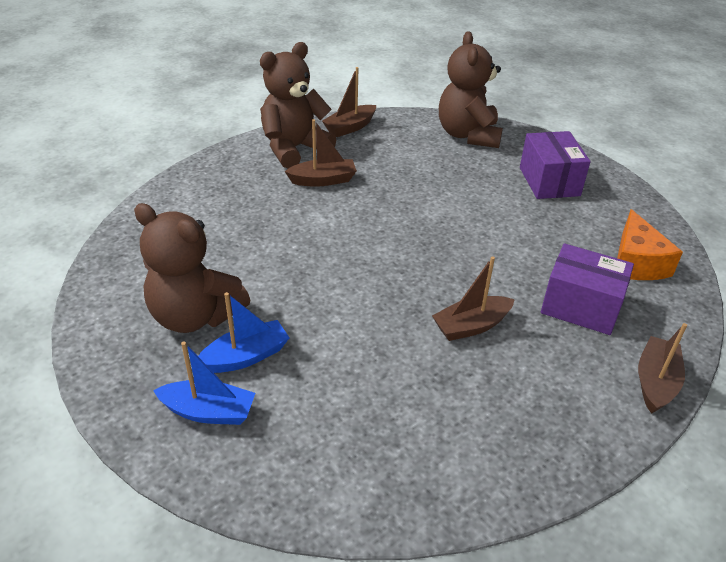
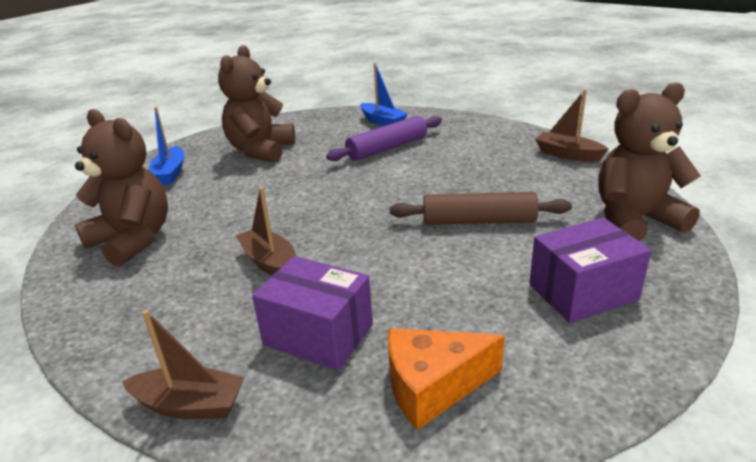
camera: 80 degrees right, 10 degrees down
blue boat [198,292,289,373] -> blue boat moved to [360,63,408,126]
brown teddy bear [260,42,336,169] -> brown teddy bear moved to [75,109,168,267]
brown boat [285,119,357,187] -> none
purple box [541,243,634,335] -> purple box turned 75 degrees counterclockwise [252,256,373,371]
none -> purple rolling pin [326,116,442,161]
none -> brown rolling pin [390,192,572,225]

